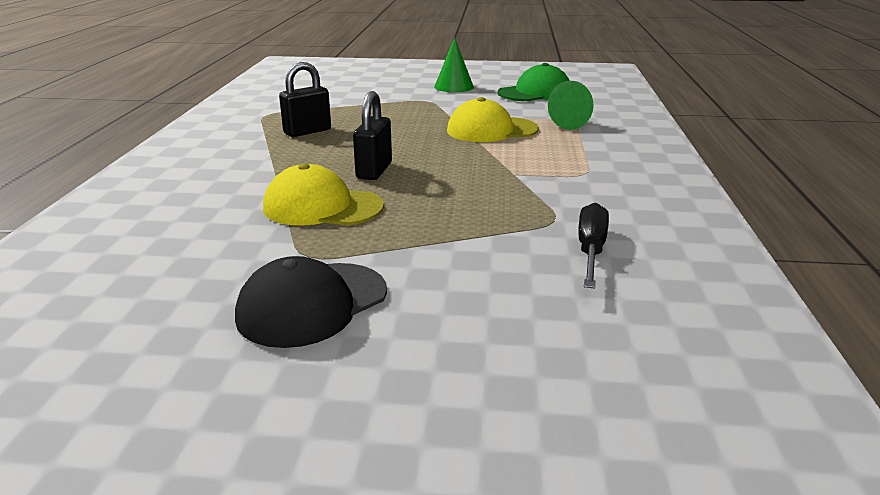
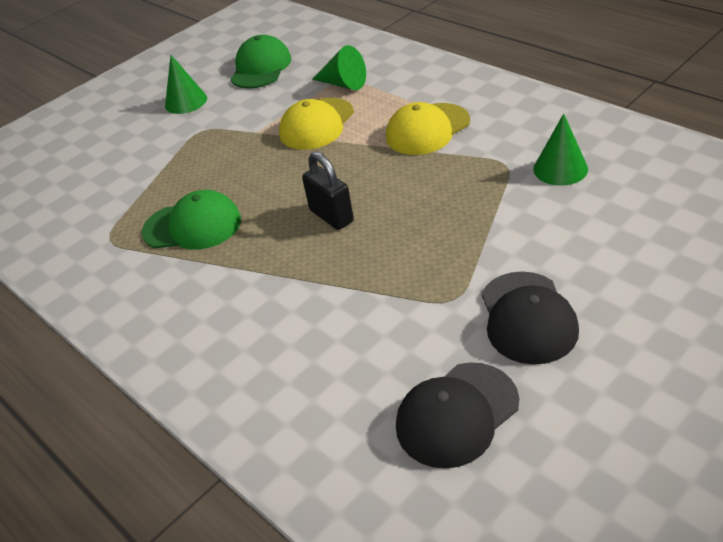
camera: 45 degrees left, 15 degrees up
yellow cap [263,163,384,225] -> yellow cap moved to [386,102,470,155]
black padlock [279,62,331,137] -> green cap [142,190,241,250]
black screwdriver [578,203,609,289] -> green cone [533,113,588,186]
none -> black cap [396,362,519,469]

